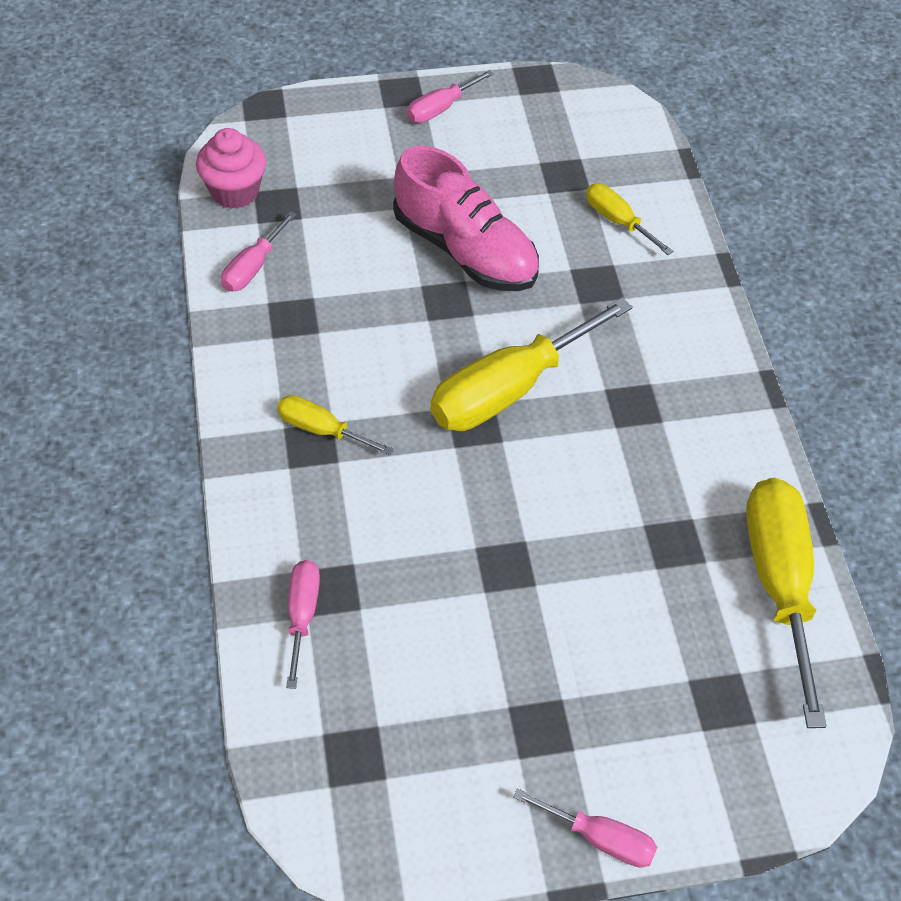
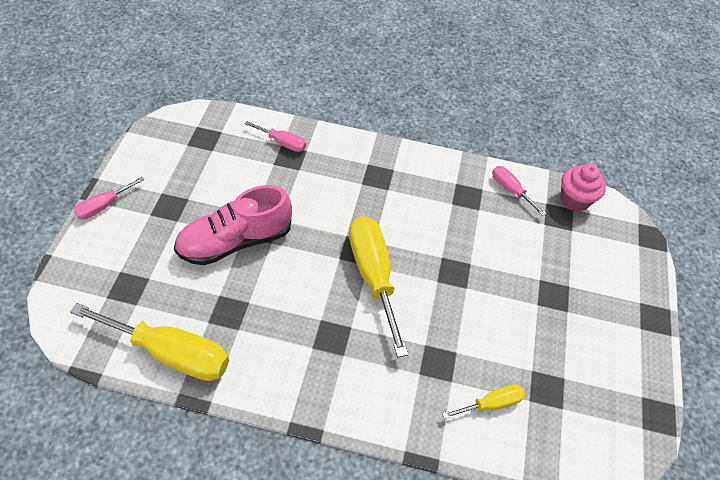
camera: 110 degrees right, 0 degrees up
yellow screwdriver [277,395,394,456] -> none
pink shoe [393,145,539,291] -> pink shoe moved to [174,185,292,265]
pink screwdriver [407,70,494,123] -> none

